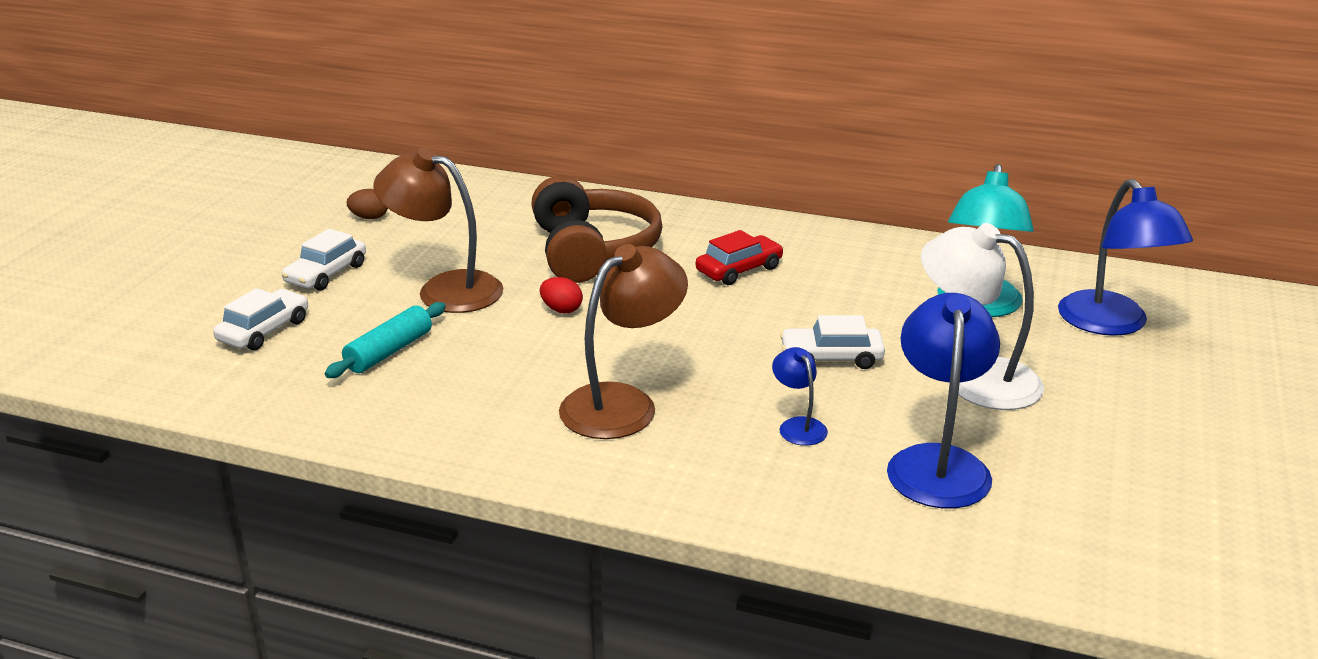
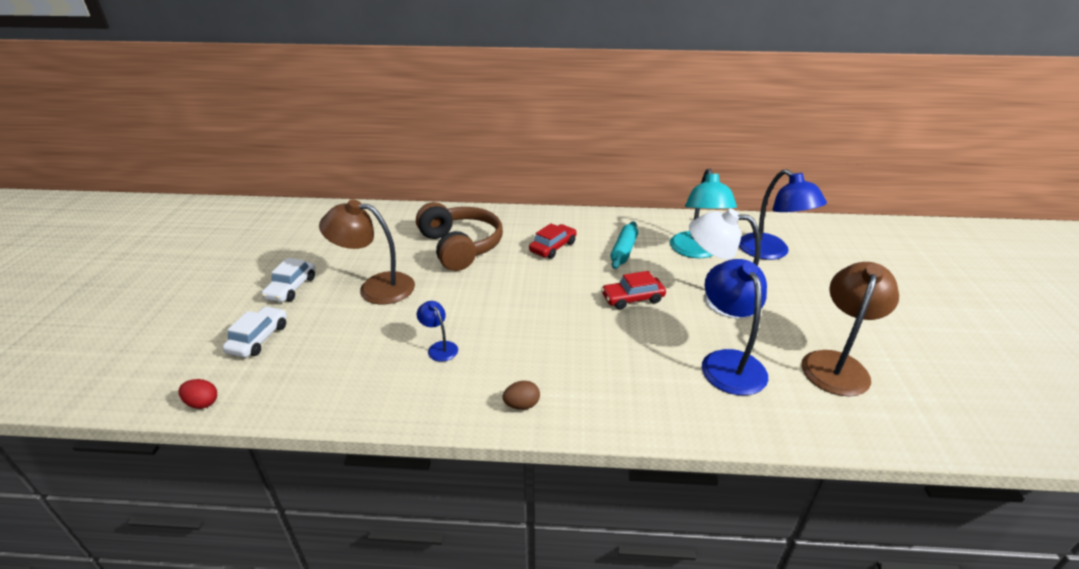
camera: 15 degrees left, 5 degrees up
turquoise rolling pin [325,302,446,378] -> turquoise rolling pin moved to [610,221,638,269]
brown egg [347,189,388,219] -> brown egg moved to [503,381,540,410]
red egg [540,277,583,314] -> red egg moved to [179,379,217,409]
brown lamp [559,244,688,439] -> brown lamp moved to [802,262,899,396]
blue lamp [772,347,828,446] -> blue lamp moved to [417,301,458,362]
white car [780,315,885,369] -> red car [601,271,666,309]

